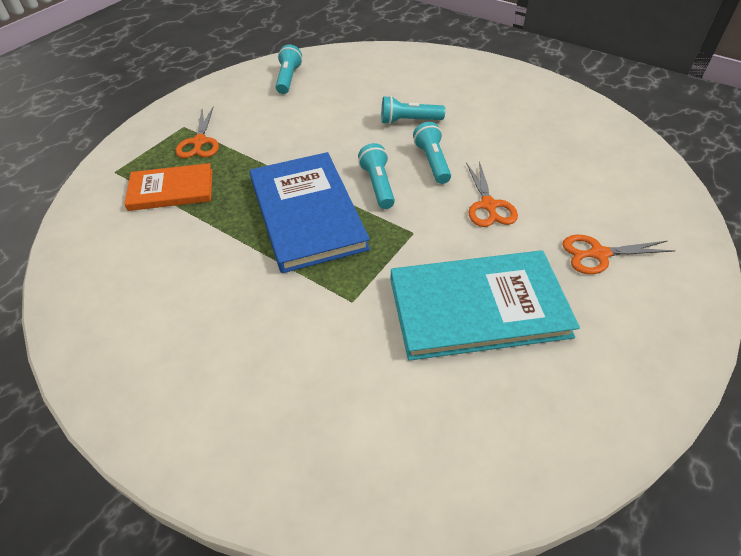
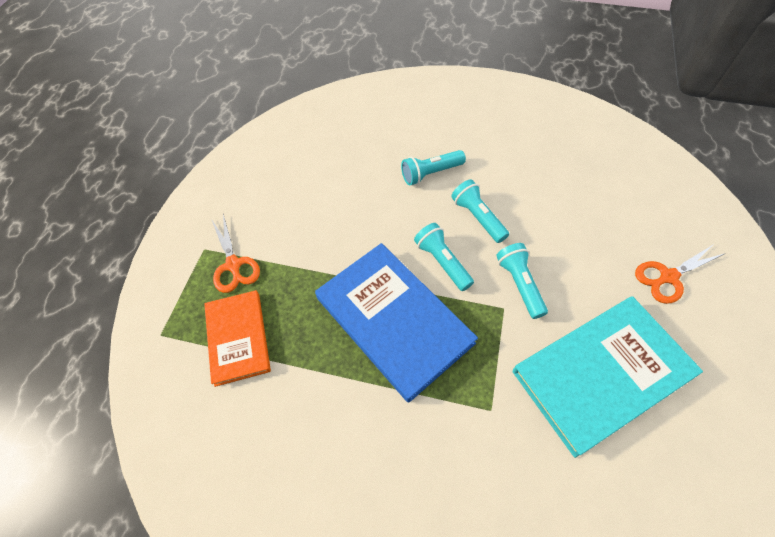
camera: 20 degrees left, 10 degrees up
orange book [124,163,212,211] -> orange book turned 75 degrees counterclockwise [204,290,271,387]
turquoise flashlight [276,44,302,94] -> turquoise flashlight moved to [496,243,548,319]
orange scissors [466,161,518,227] -> none

